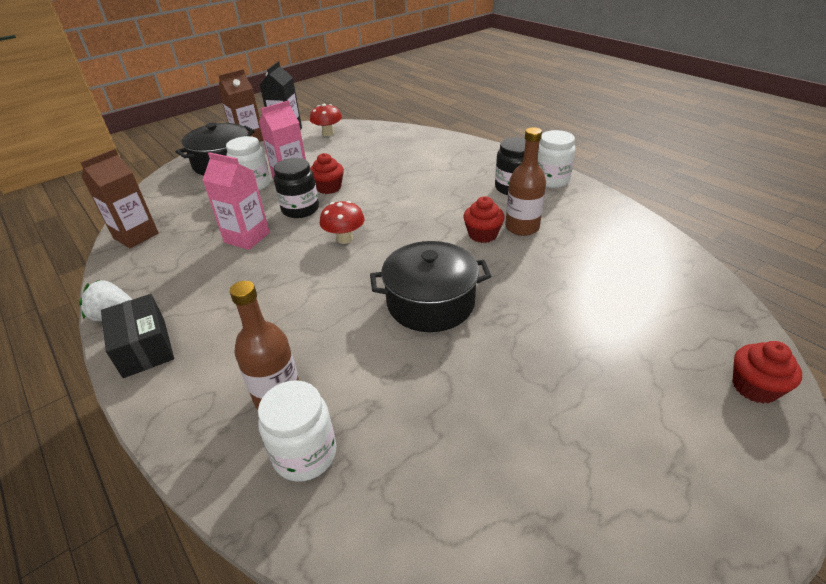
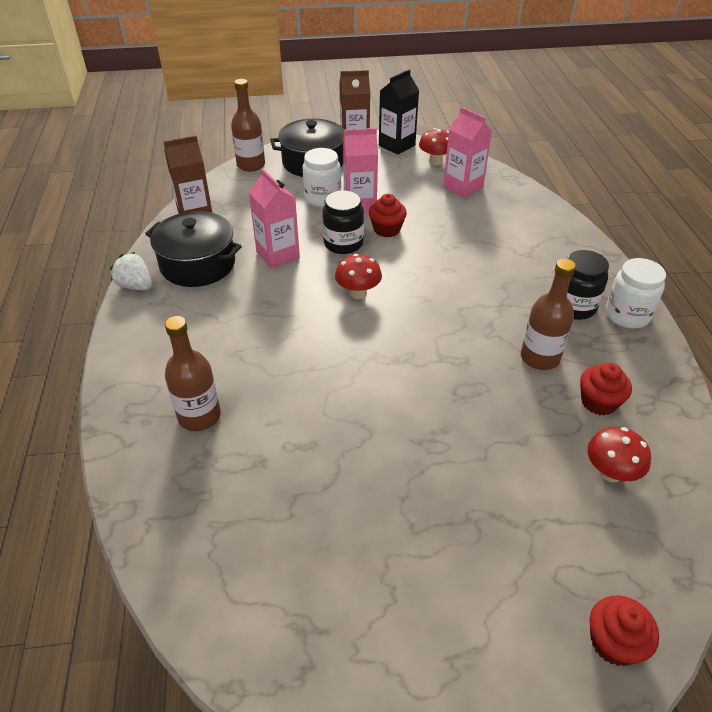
camera: 30 degrees right, 5 degrees up
black box [101,294,174,378] -> none
white jar [258,380,336,482] -> none
black pot [370,241,491,332] -> black pot moved to [145,211,242,287]
red cupcake [463,196,505,243] -> red cupcake moved to [580,363,632,416]
none -> brown bottle [231,79,265,172]
none -> pink carton [443,107,492,198]
none -> red mushroom [587,427,651,482]

